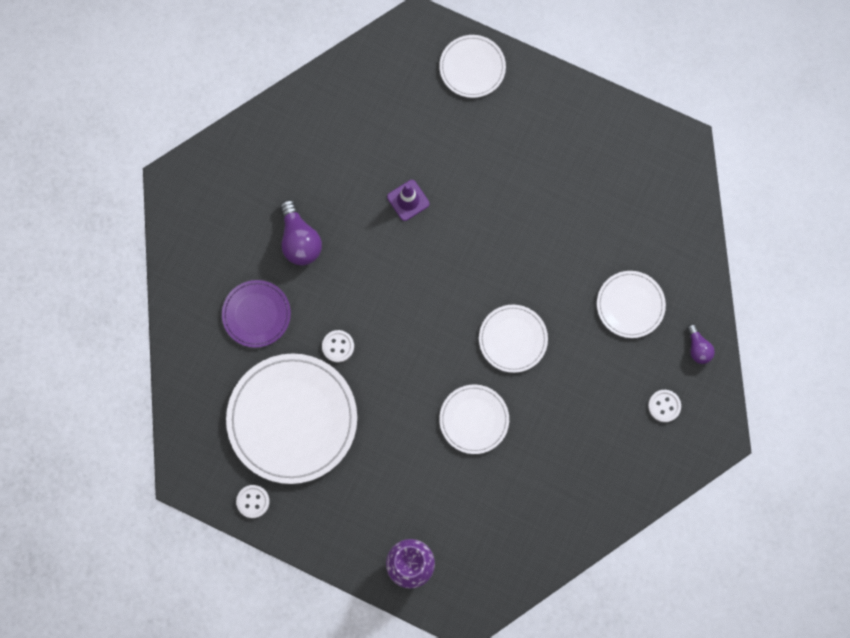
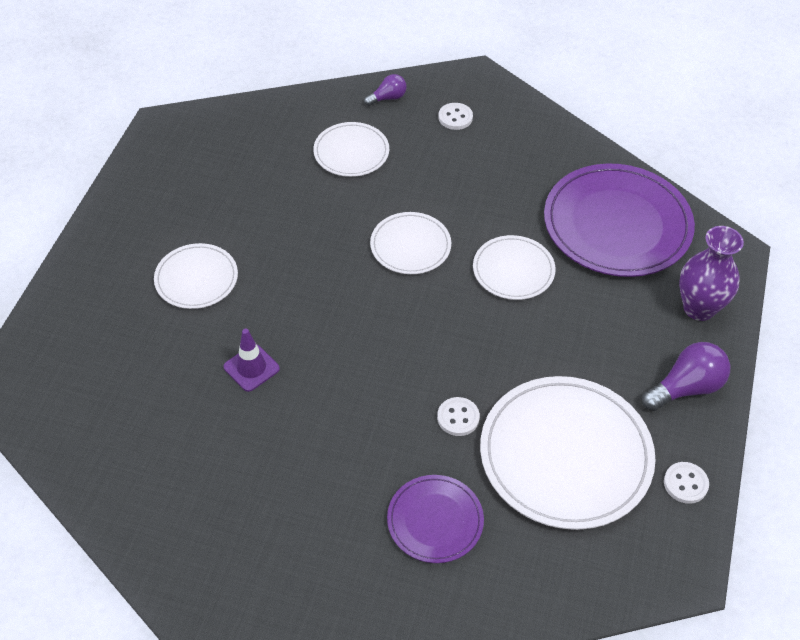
camera: 100 degrees left, 25 degrees down
purple light bulb [280,200,322,266] -> purple light bulb moved to [642,342,730,411]
white plate [439,35,506,98] -> white plate moved to [154,243,238,309]
none -> purple plate [544,164,695,277]

